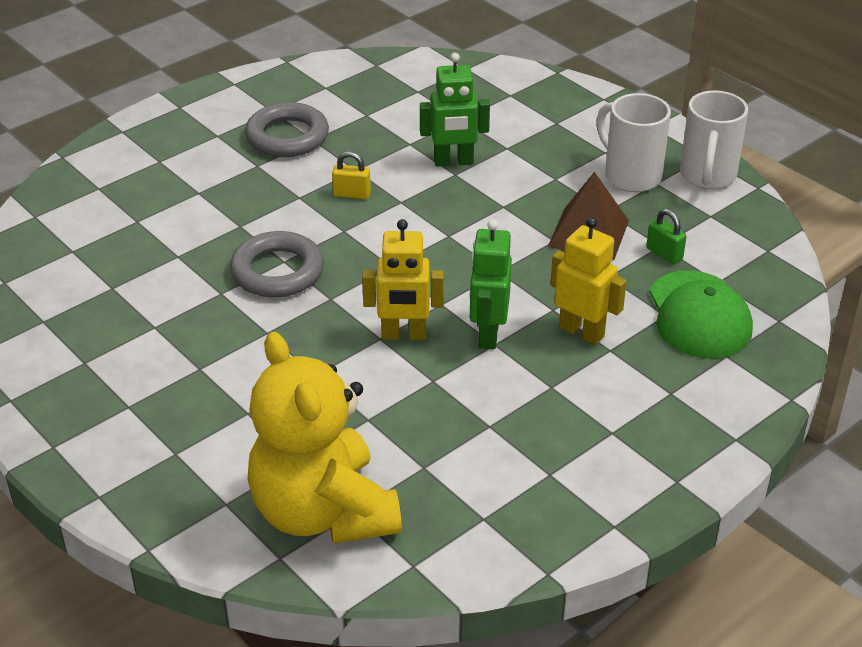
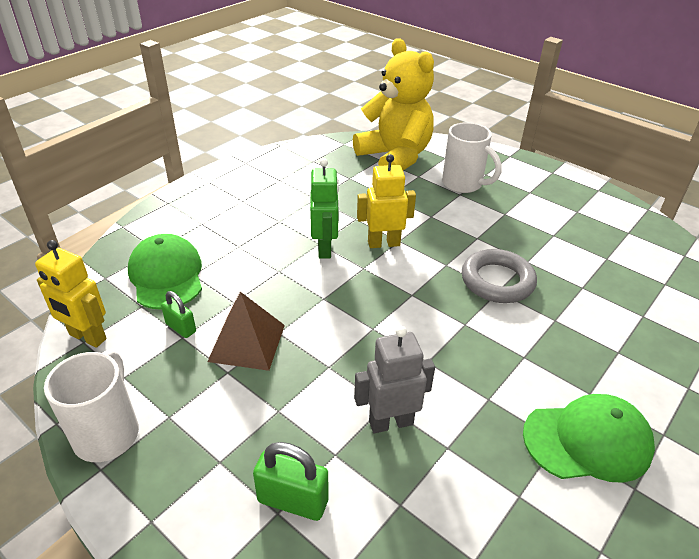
camera: 170 degrees right, 0 degrees up
grey ring [245,102,329,157] -> green cap [523,394,655,483]
yellow padlock [332,151,371,199] -> none
green robot [420,53,490,167] -> grey robot [354,326,435,433]
yellow robot [550,217,627,345] -> yellow robot moved to [35,240,107,348]
white mug [596,93,671,192] -> white mug moved to [442,122,502,193]
none -> green padlock [253,442,328,521]

